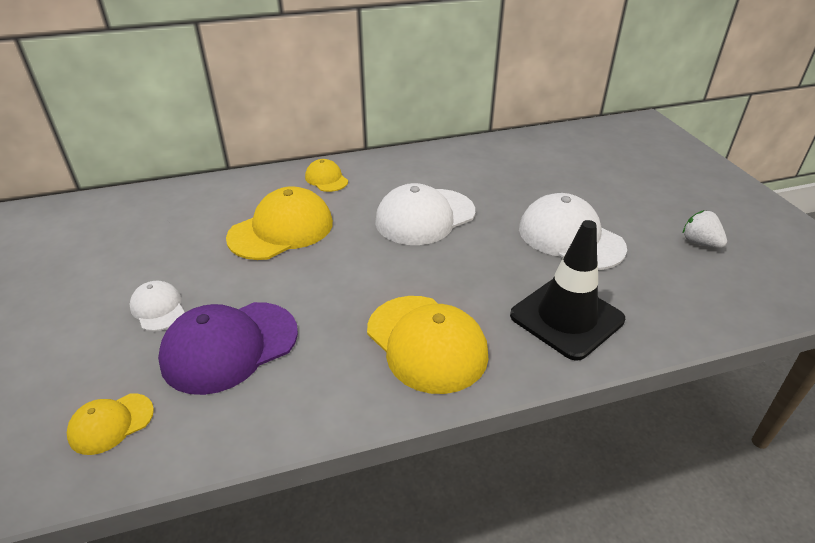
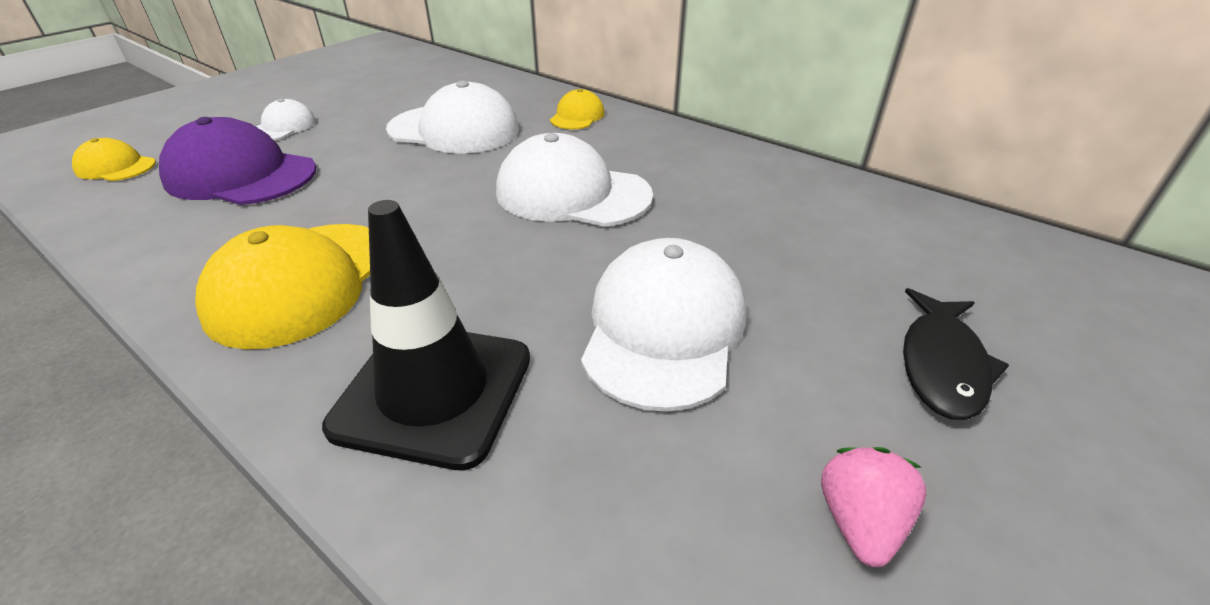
camera: 55 degrees right, 0 degrees up
yellow cap [226,186,333,260] -> white cap [386,81,519,154]
white strawberry [683,210,727,248] -> pink strawberry [821,447,926,567]
none -> black fish [903,288,1009,420]

